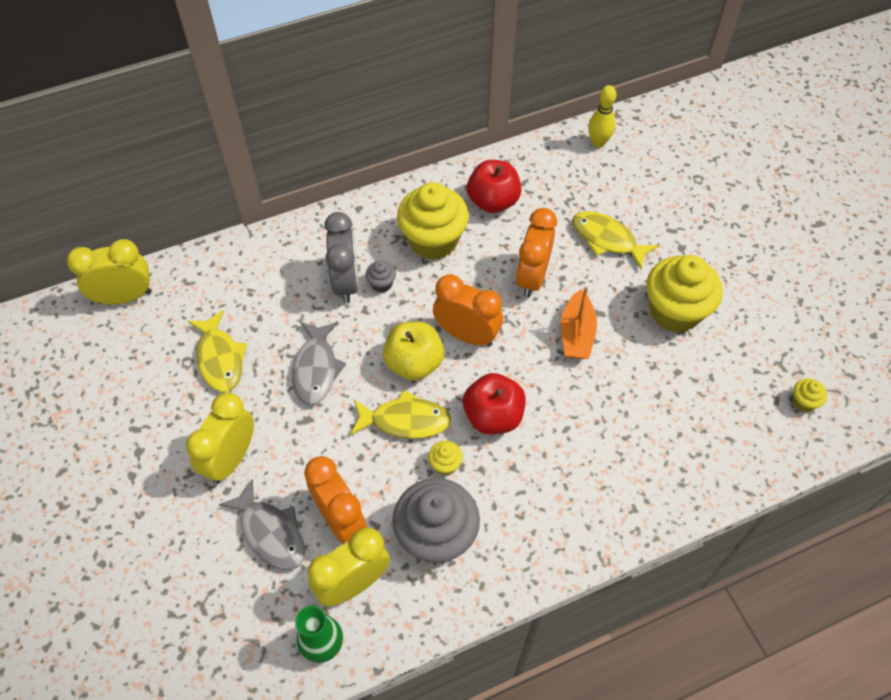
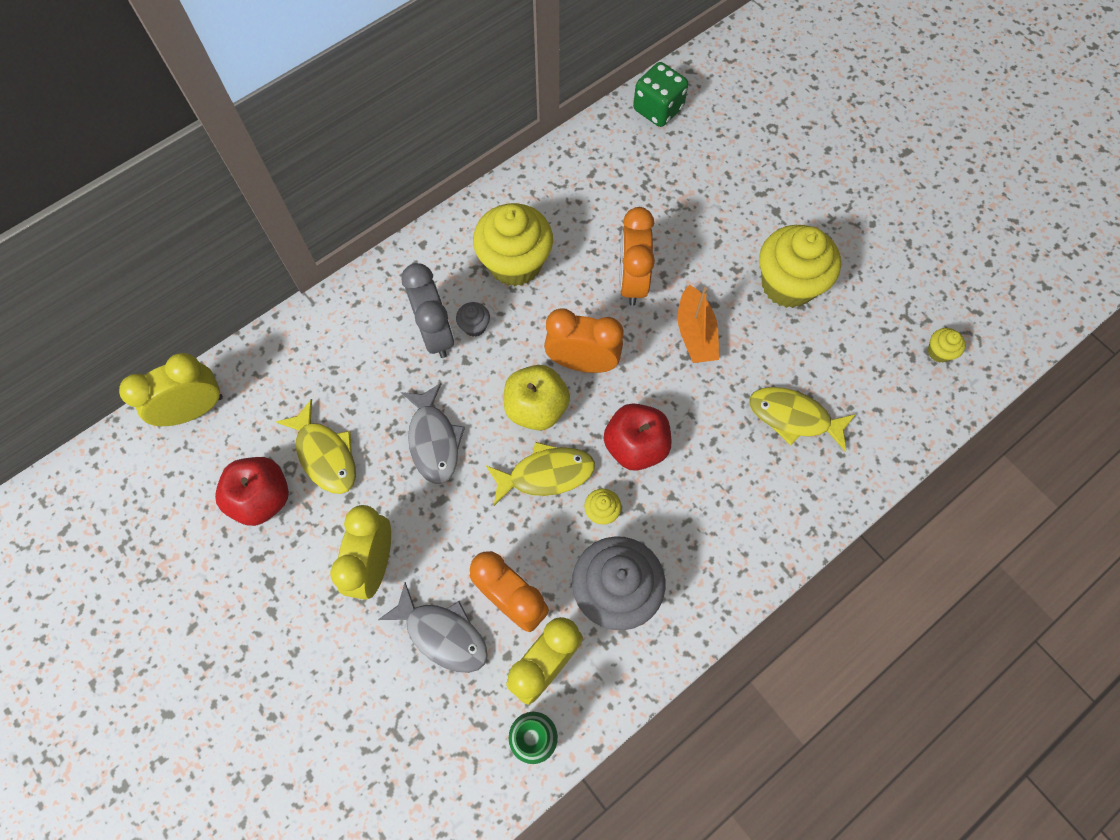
camera: 15 degrees left, 10 degrees up
red apple [467,160,521,213] -> red apple moved to [215,457,289,526]
yellow fish [572,211,659,269] -> yellow fish moved to [749,387,856,452]
yellow bowling pin [588,85,617,148] -> green dice [633,62,688,127]

